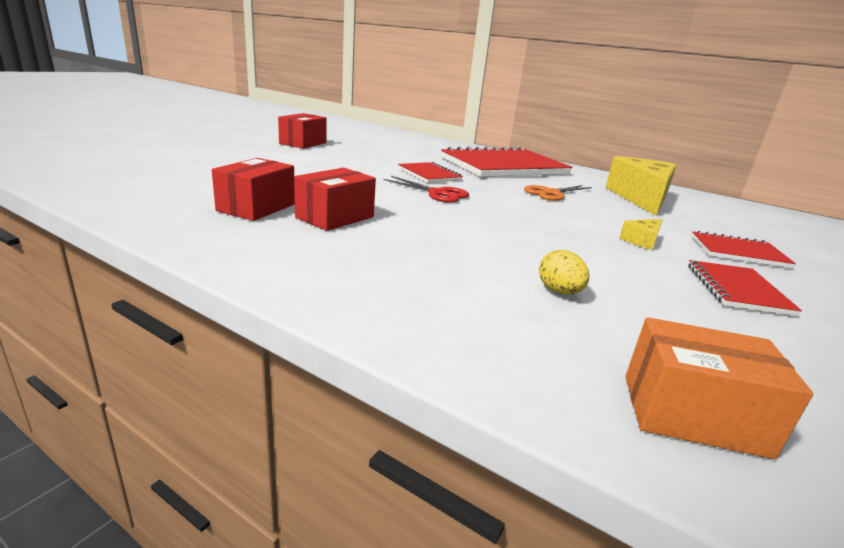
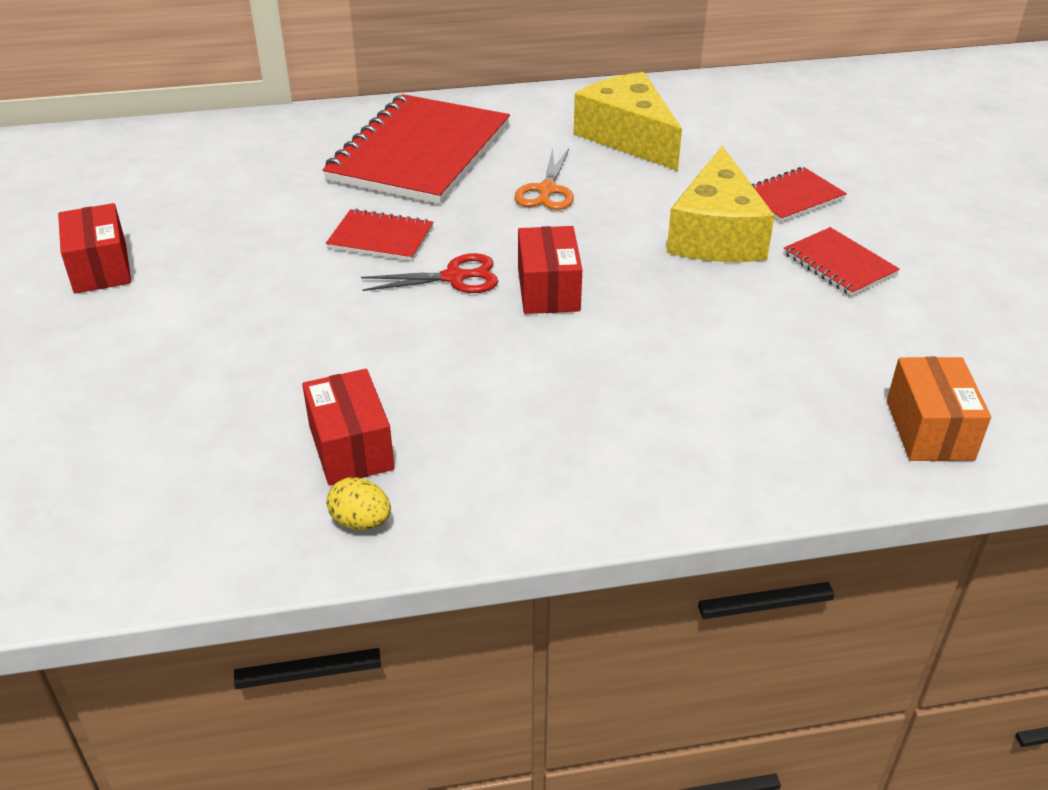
camera: 40 degrees left, 15 degrees up
red box [294,168,376,231] -> red box moved to [518,226,582,314]
yellow egg [539,250,590,294] -> yellow egg moved to [327,477,391,530]
yellow cheese [619,219,662,250] -> yellow cheese [667,146,775,262], size x2.36
orange box [625,317,813,459] -> orange box turned 60 degrees counterclockwise [887,357,991,461]

